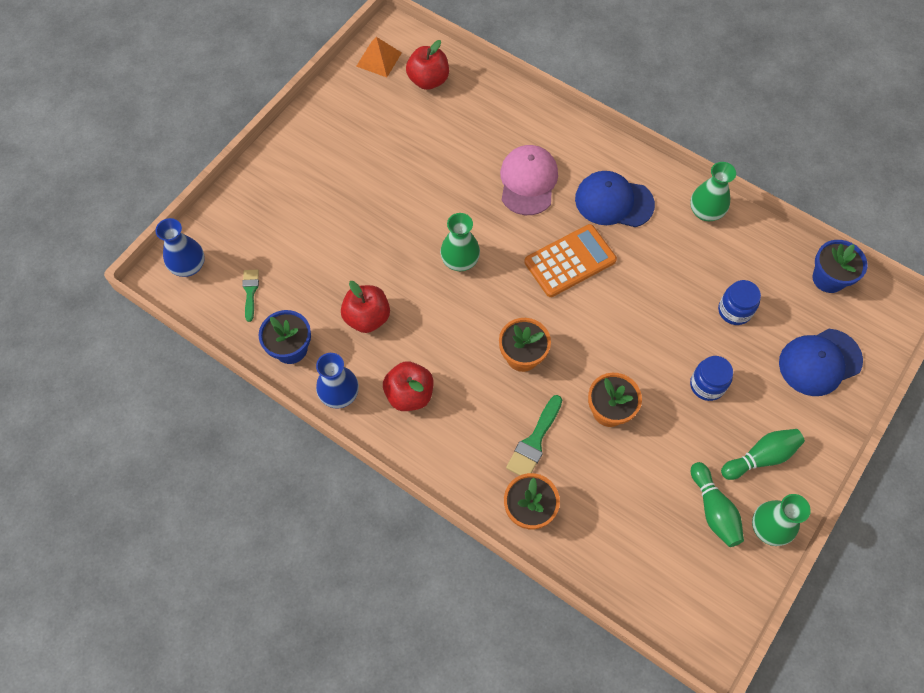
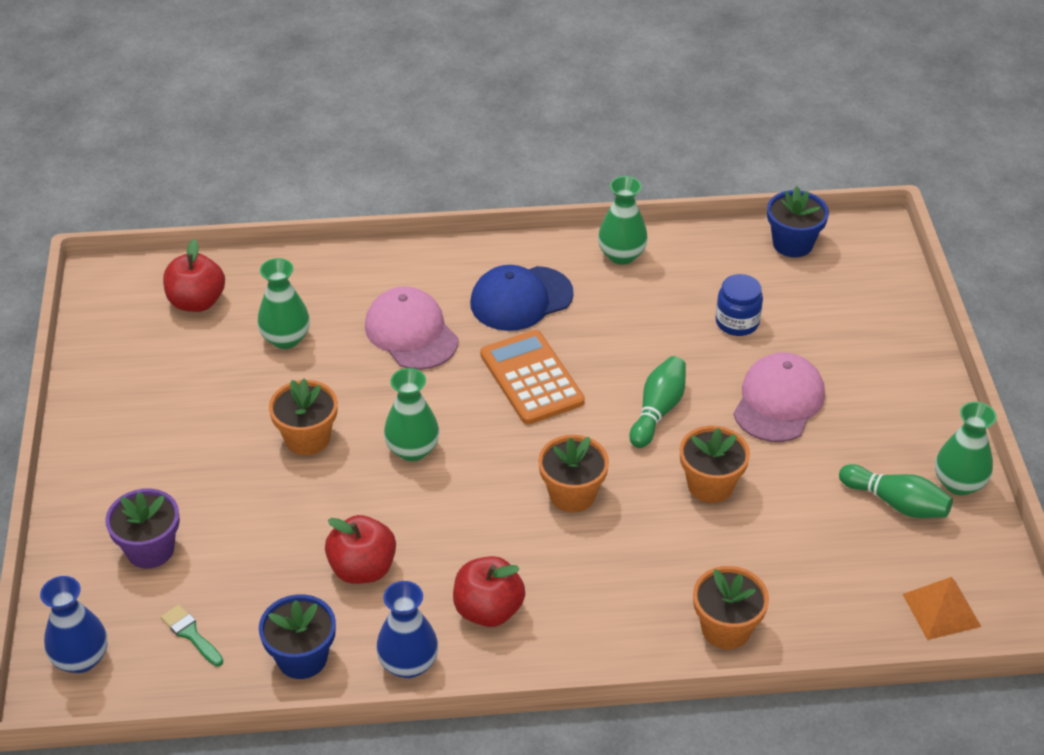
camera: 40 degrees left, 20 degrees down
orange pyramid [356,37,402,77] -> orange pyramid moved to [903,577,981,640]
green brush [506,395,562,476] -> none
orange calculator [524,224,617,297] -> orange calculator turned 45 degrees counterclockwise [480,330,585,425]
blue jar [690,356,733,401] -> pink cap [734,352,825,442]
green bowling pin [721,429,805,480] -> green bowling pin moved to [629,356,686,448]
blue cap [779,329,863,396] -> none
none -> purple flower pot [105,489,180,569]
none -> green vase [257,258,310,349]
none -> orange flower pot [269,379,338,455]

